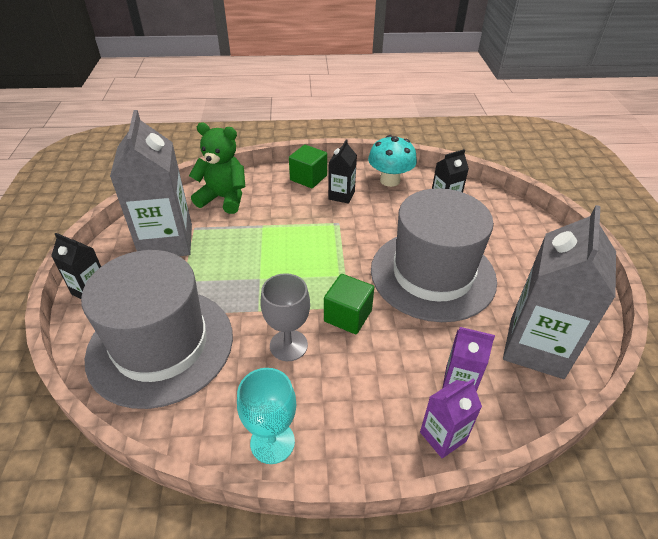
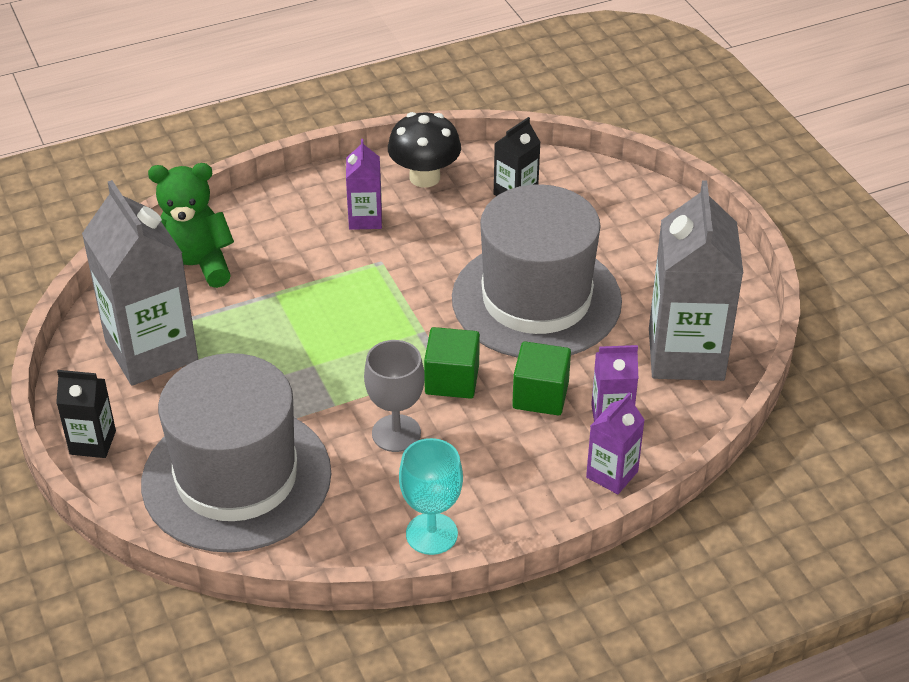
camera: 20 degrees left, 0 degrees up
green cube [289,145,327,188] -> green cube moved to [512,342,571,416]
black carton [329,139,357,204] -> purple carton [346,139,382,230]
turquoise mushroom [368,135,417,187] -> black mushroom [388,112,461,187]

